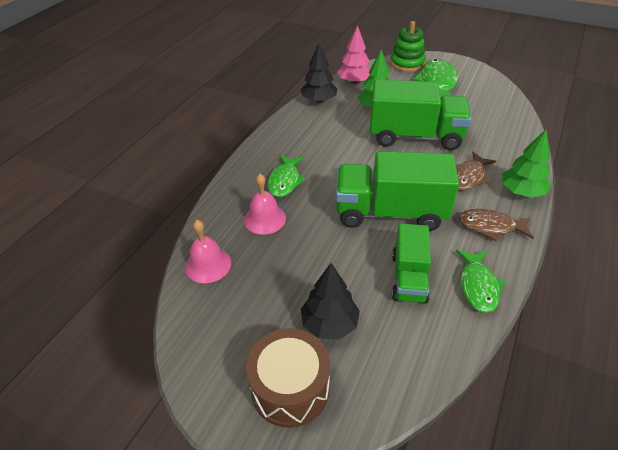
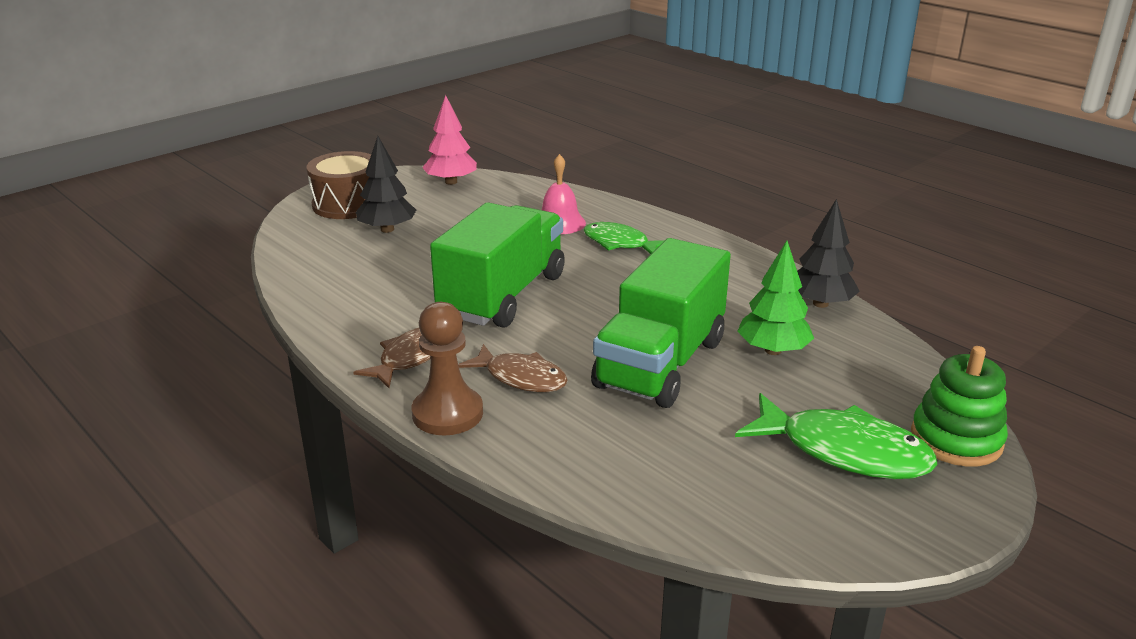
camera: 110 degrees right, 15 degrees down
pink bell [185,220,231,283] -> none
pink tree [337,25,371,84] -> pink tree moved to [422,95,477,185]
green truck [392,223,431,304] -> none
brown fish [456,152,496,190] -> brown fish turned 150 degrees clockwise [458,344,568,392]
green fish [456,250,505,313] -> none
green tree [502,130,551,198] -> brown pawn [412,302,483,436]

